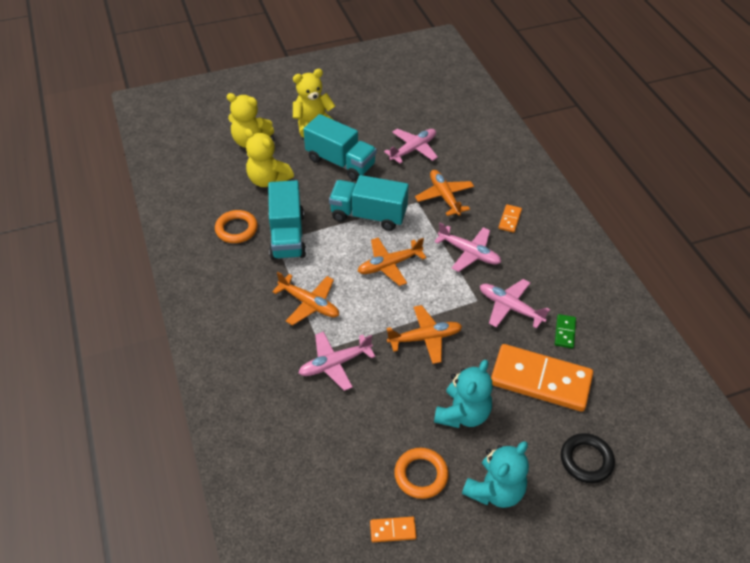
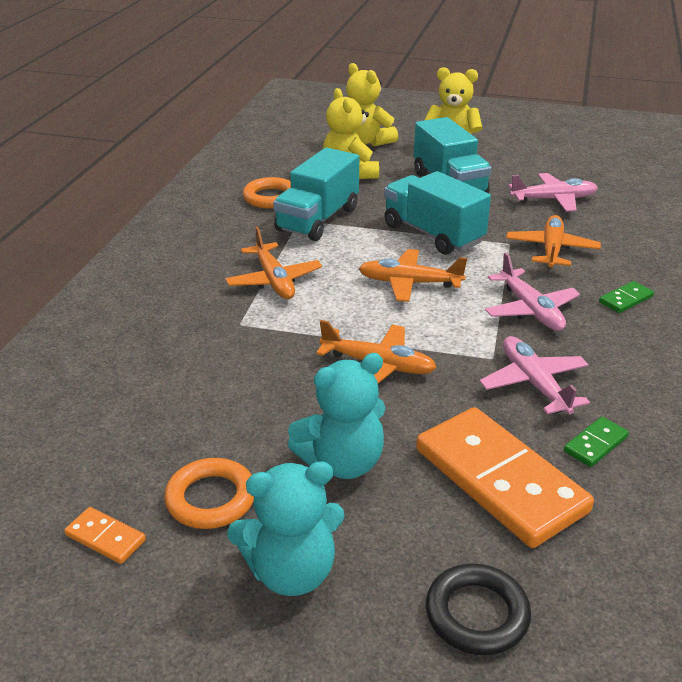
camera: 35 degrees right, 15 degrees down
pink plane [299,332,375,391] -> none
orange domino [499,204,522,233] -> green domino [599,281,654,313]

